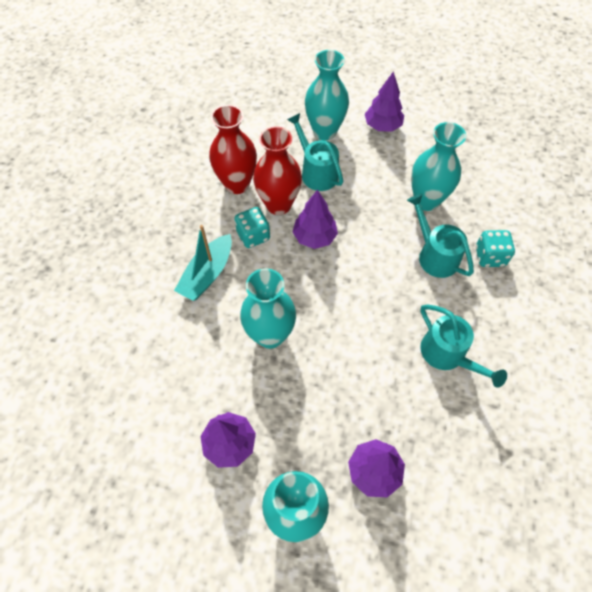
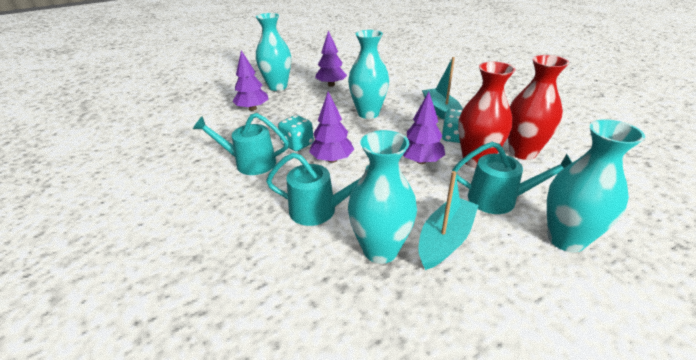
camera: 135 degrees right, 25 degrees down
purple tree [365,71,404,132] -> purple tree moved to [309,91,354,163]
turquoise dice [476,230,515,267] -> turquoise dice moved to [278,115,314,151]
none -> turquoise boat [418,171,479,270]

